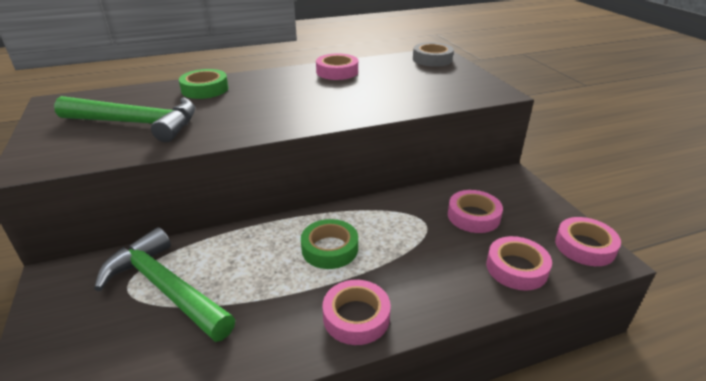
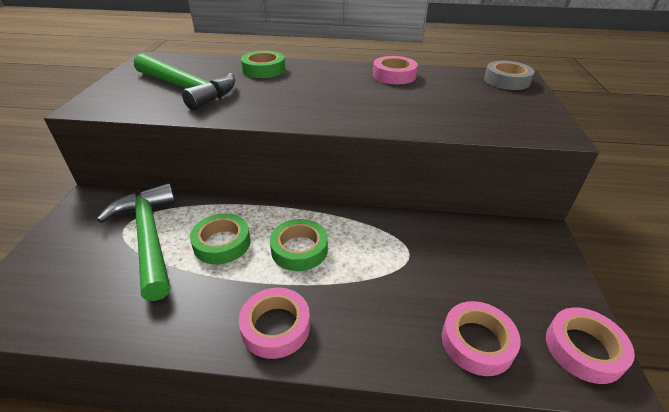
camera: 25 degrees right, 5 degrees up
pink tape [448,190,503,233] -> none
none -> green tape [190,213,251,264]

